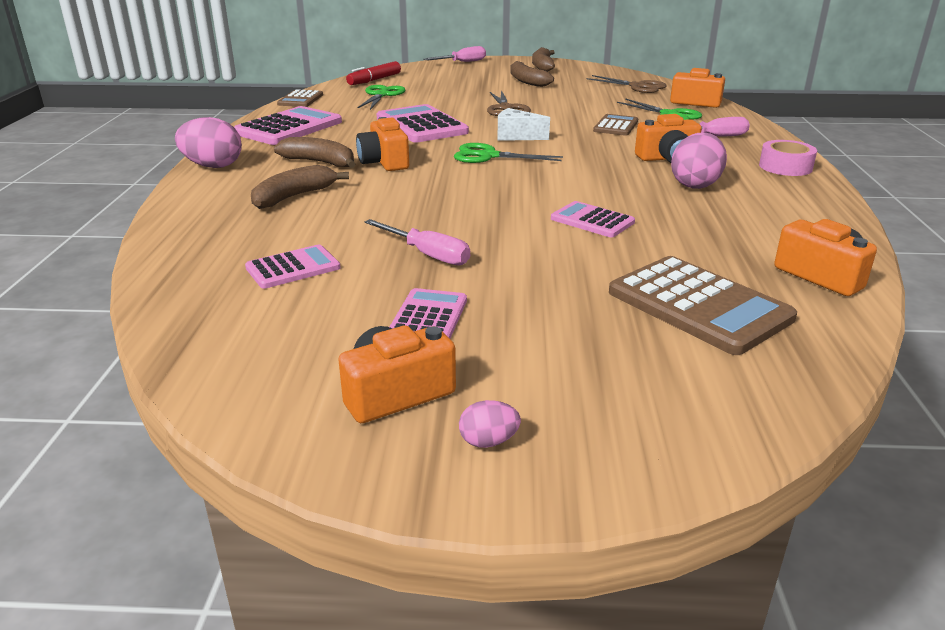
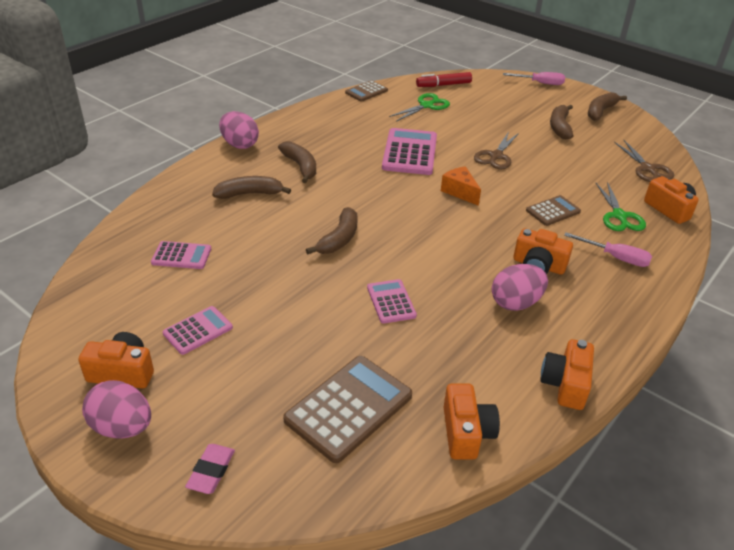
camera: 35 degrees right, 10 degrees up
pink calculator [234,106,342,145] -> none
orange camera [356,117,409,171] -> orange camera moved to [540,339,594,410]
pink screwdriver [364,219,470,265] -> none
green scissors [454,143,563,163] -> none
pink egg [459,400,521,448] -> pink egg [82,380,151,439], size x2.02
white cheese [497,108,550,141] -> orange cheese [441,166,481,206]
brown calculator [609,256,797,355] -> brown calculator turned 135 degrees counterclockwise [283,356,412,463]
pink tape [759,140,817,176] -> none
none -> pink eraser [185,444,235,494]
none -> brown banana [306,207,357,254]

